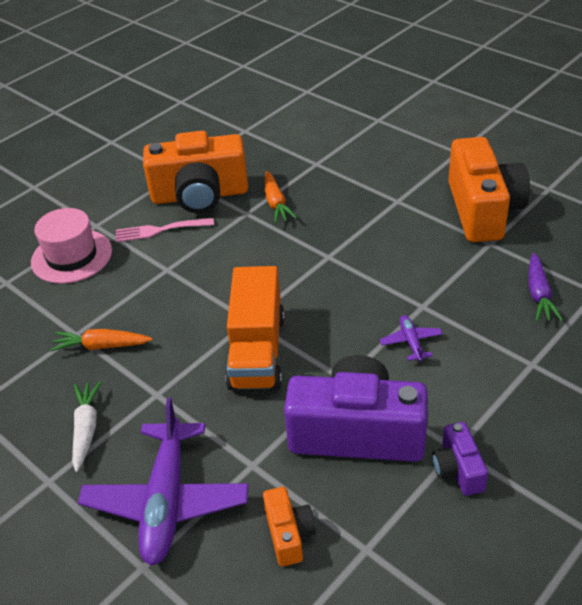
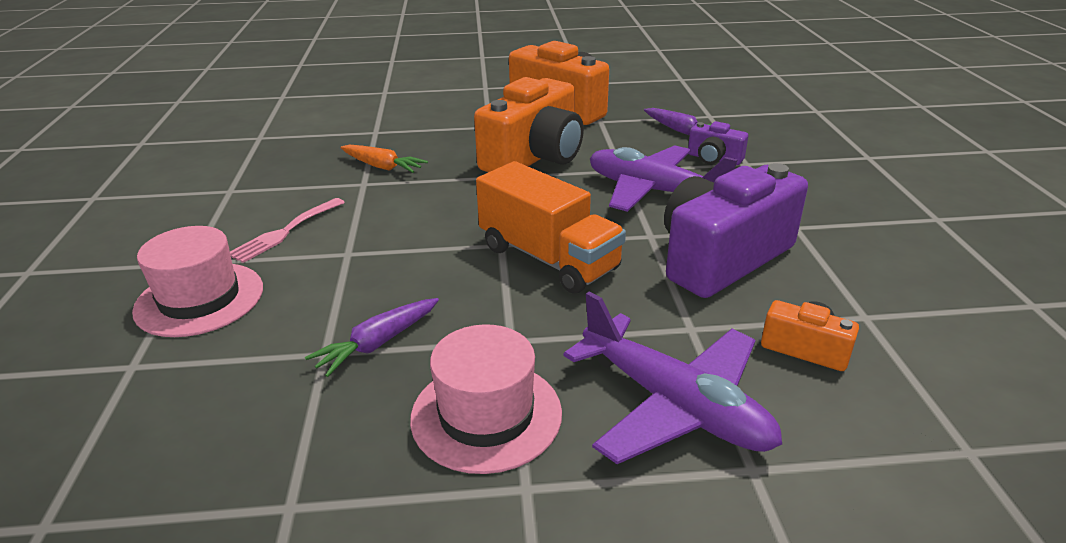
camera: 50 degrees left, 10 degrees down
orange carrot [50,329,152,351] -> purple carrot [305,298,439,377]
white carrot [72,381,101,472] -> pink hat [410,324,562,474]
orange camera [143,131,248,213] -> orange camera moved to [474,77,584,172]
purple plane [380,315,443,362] -> purple plane [590,145,738,212], size x2.29
purple camera [432,422,488,496] -> purple camera moved to [688,121,748,165]

